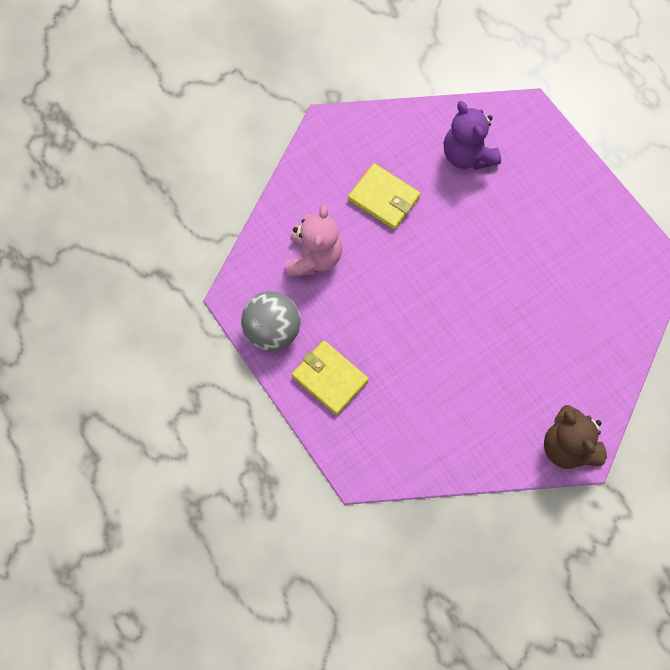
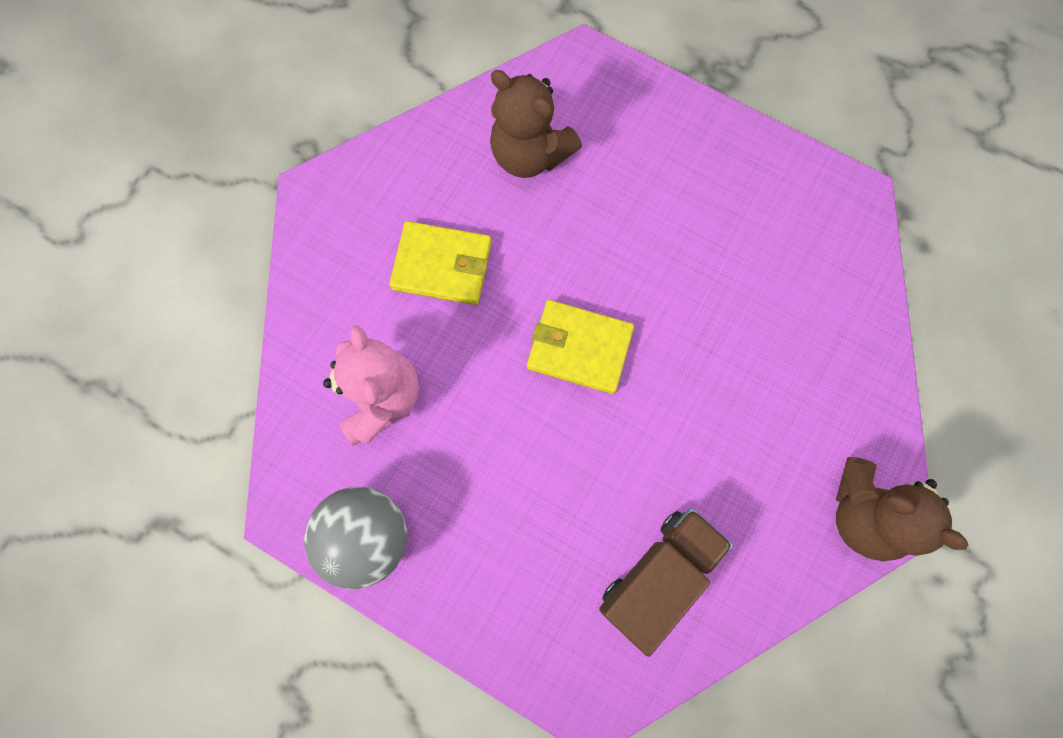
camera: 25 degrees left, 5 degrees up
yellow wallet [292,340,369,415] -> yellow wallet moved to [527,300,634,394]
purple teddy bear [444,101,501,170] -> brown teddy bear [490,70,582,178]
none -> brown truck [599,508,733,657]

